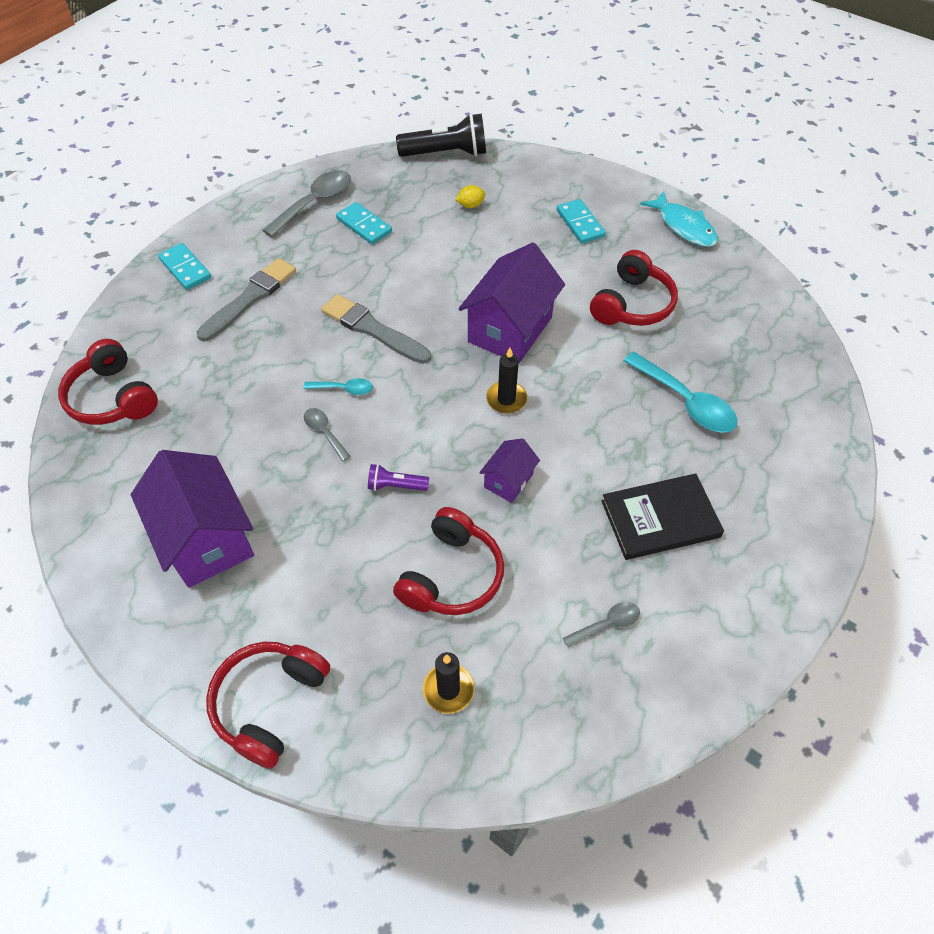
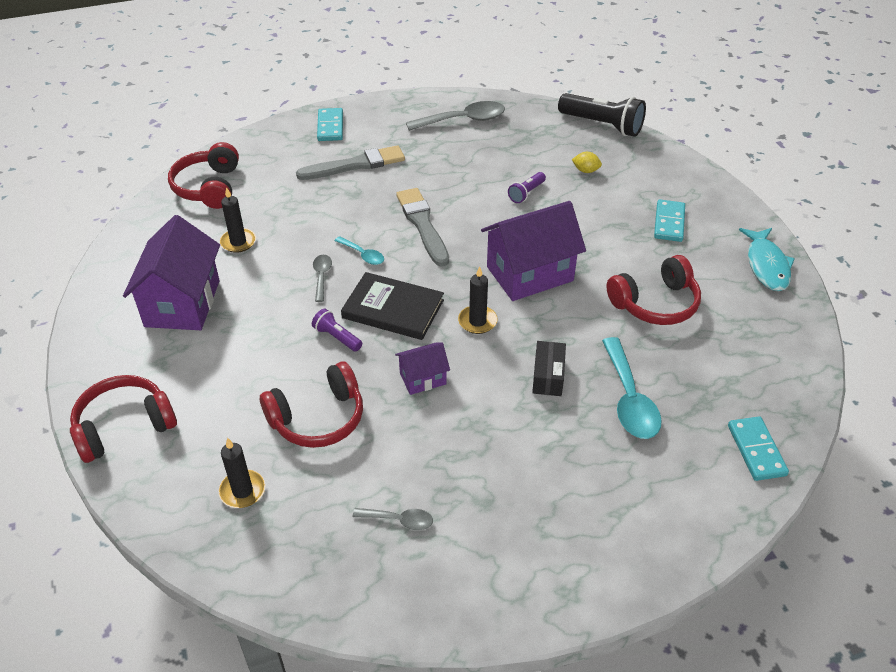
camera: 35 degrees right, 10 degrees down
turquoise domino [336,202,392,245] -> turquoise domino moved to [728,417,789,481]
black book [601,473,724,560] -> black book moved to [341,272,444,340]
none -> black candle [220,187,256,253]
none -> purple flashlight [508,172,546,203]
none -> black box [532,341,566,396]

